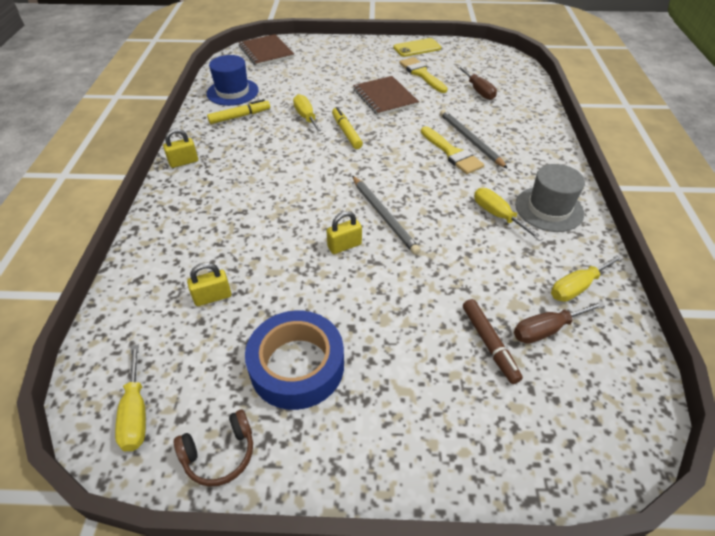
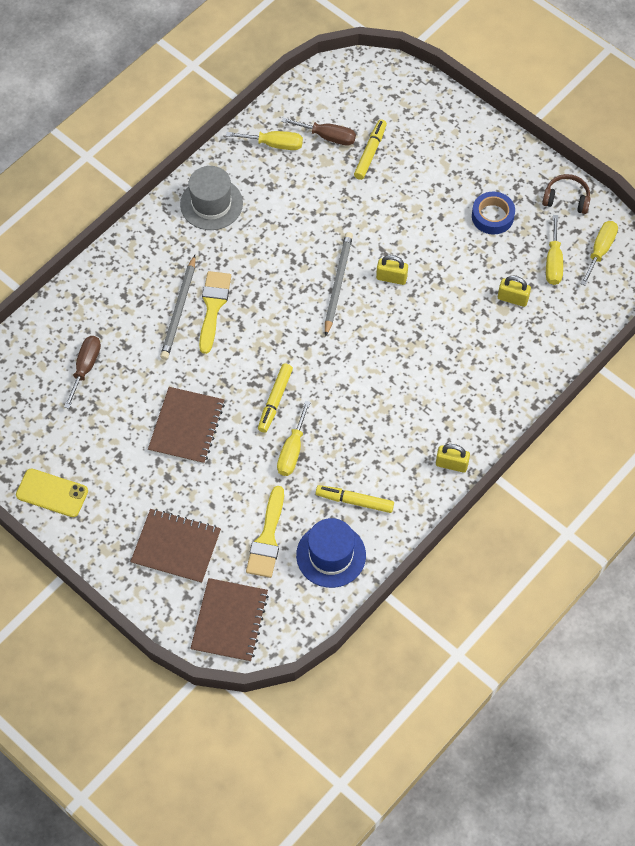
camera: 140 degrees left, 15 degrees up
blue tape [245,311,344,410] -> blue tape [472,191,515,235], size x0.62
yellow brush [399,57,448,93] -> yellow brush moved to [246,486,284,578]
brown marker [463,299,523,384] -> yellow marker [354,119,387,180]
yellow screwdriver [474,188,544,241] -> yellow screwdriver moved to [546,215,563,285]
none -> brown notebook [130,509,221,584]

